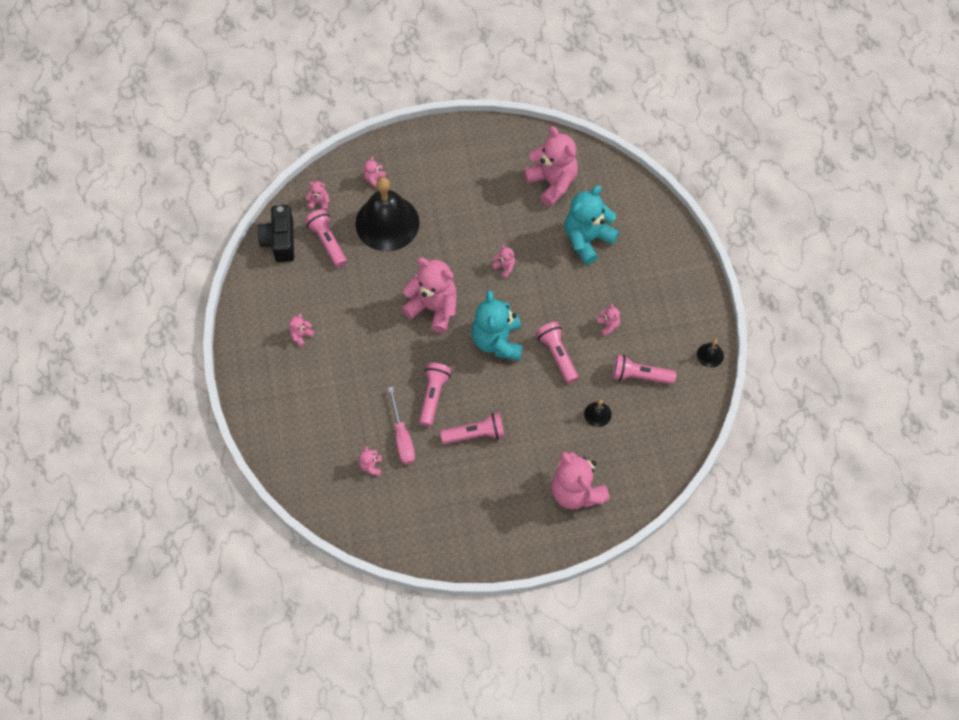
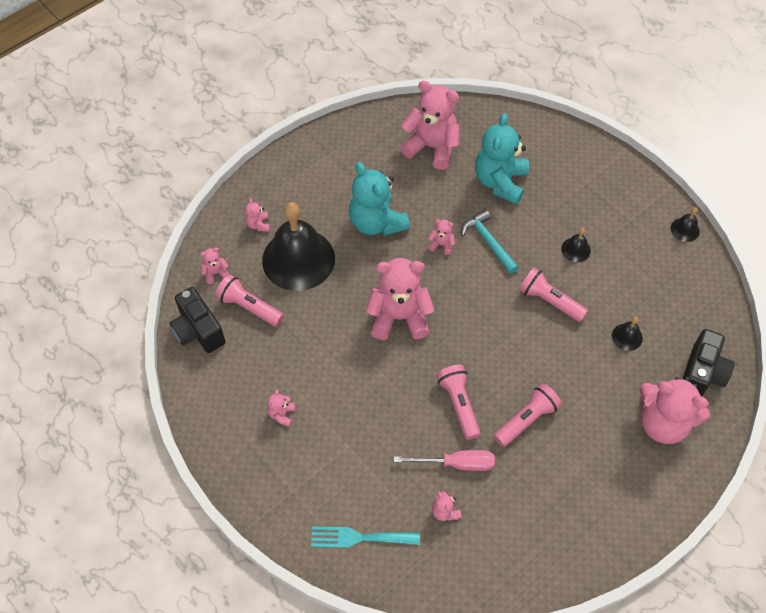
camera: 30 degrees left, 5 degrees down
pink screwdriver [388,387,415,465] -> pink screwdriver turned 45 degrees counterclockwise [394,450,495,471]
turquoise teddy bear [471,290,523,361] -> turquoise teddy bear moved to [349,162,410,236]
pink teddy bear [597,304,620,336] -> black bell [561,228,591,262]
pink flashlight [612,355,676,384] -> none
none -> turquoise fork [311,526,420,548]
none -> turquoise hammer [461,209,519,274]
none -> black camera [683,329,735,397]

